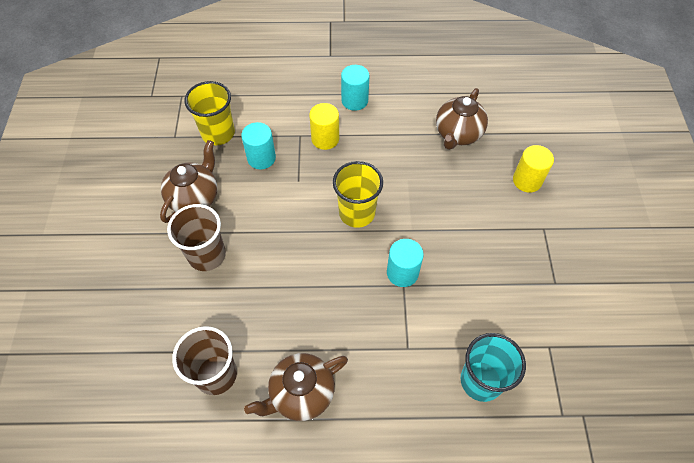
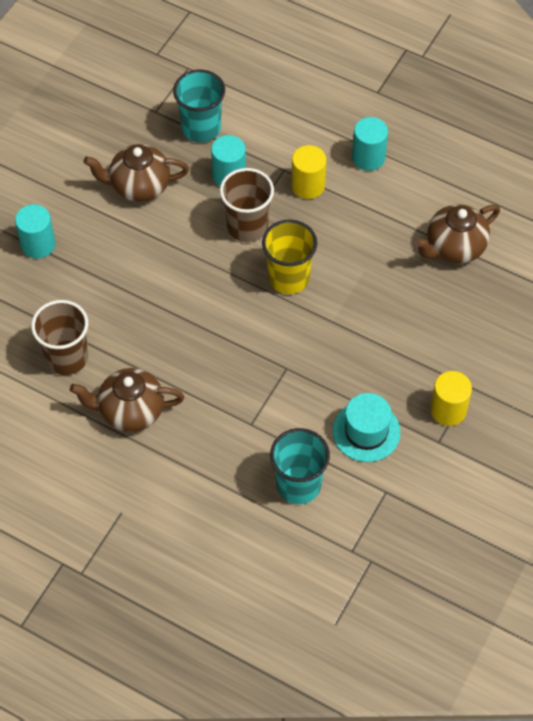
camera: 30 degrees right, 0 degrees up
brown teapot [160,140,217,223] -> brown teapot turned 150 degrees counterclockwise [83,144,189,202]
brown cup [167,204,226,271] -> brown cup moved to [220,168,274,242]
yellow cup [184,81,235,145] -> turquoise cup [173,70,225,143]
turquoise cylinder [387,239,424,287] -> turquoise cylinder moved to [15,204,55,259]
yellow cylinder [513,145,554,193] -> yellow cylinder moved to [430,371,472,426]
none -> turquoise hat [333,393,401,462]

